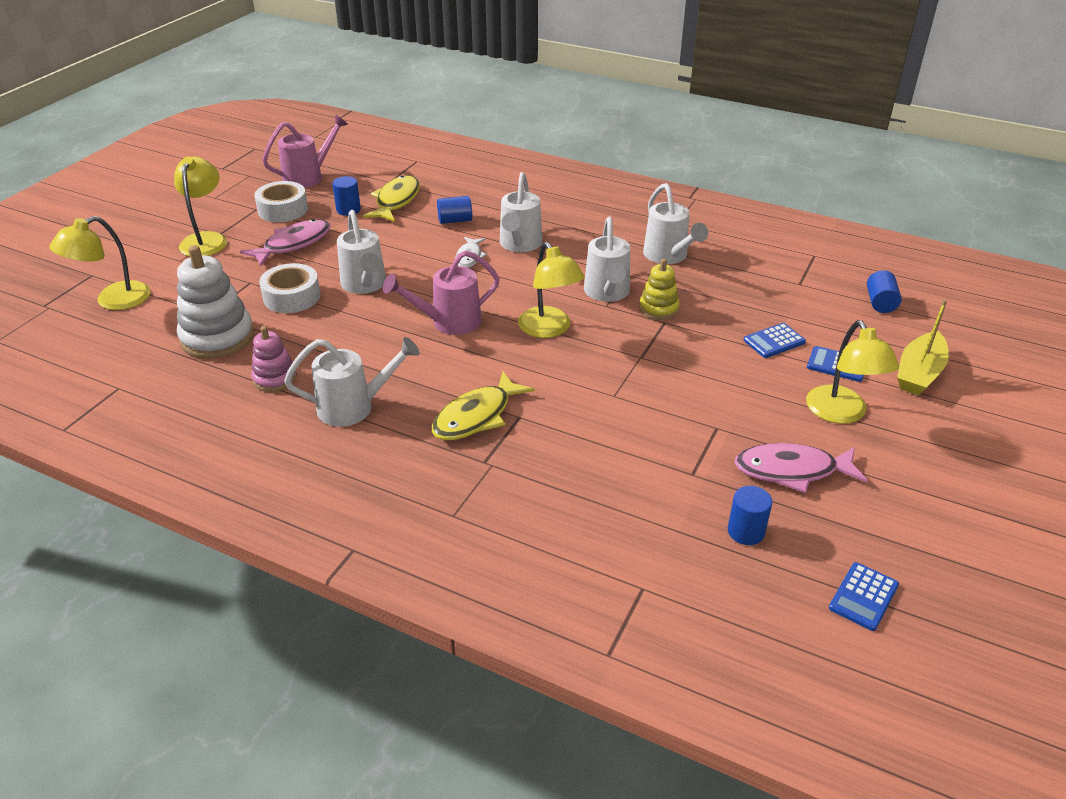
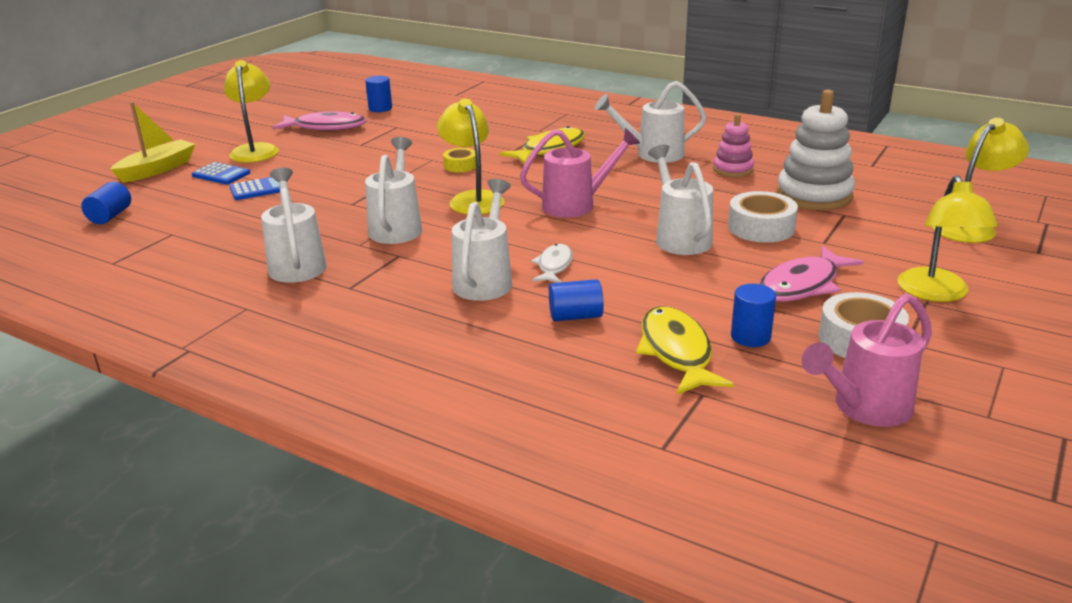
camera: 175 degrees left, 10 degrees down
yellow fish [363,175,420,222] -> yellow fish turned 150 degrees clockwise [636,306,734,395]
yellow stacking toy [639,259,680,320] -> none
blue calculator [829,562,899,631] -> none
none -> yellow tape [443,148,476,172]

